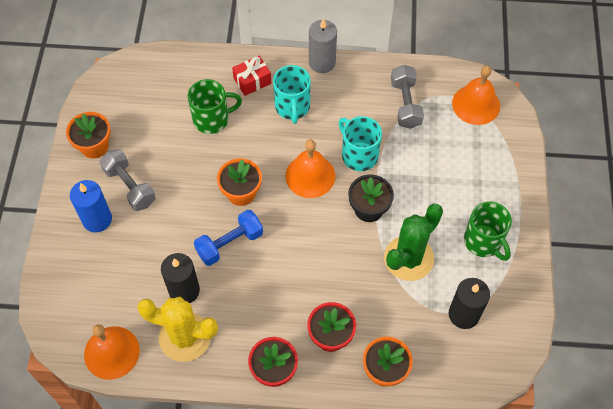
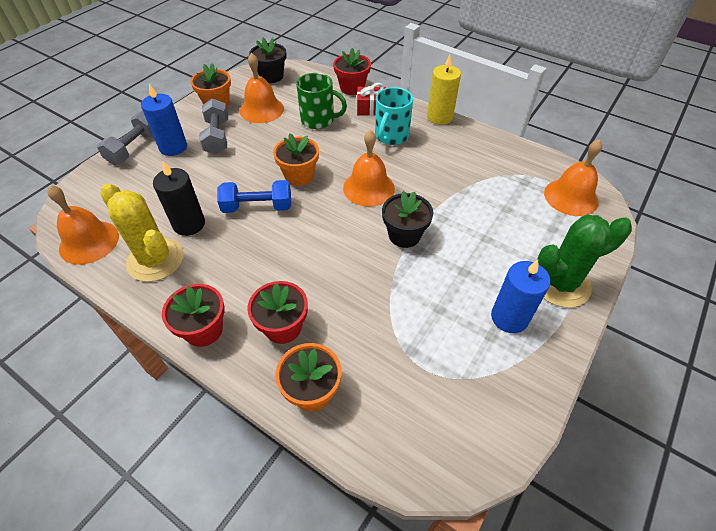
camera: 30 degrees right, 10 degrees down
grey candle [309,18,337,73] -> yellow candle [427,55,461,125]
turquoise mug [339,116,382,171] -> none
green cactus [384,203,443,281] -> green cactus moved to [537,215,632,308]
grey dumbbell [391,65,424,129] -> grey dumbbell moved to [97,110,153,165]
black candle [449,278,490,329] -> none
green mug [464,202,512,261] -> blue candle [491,260,551,333]
none -> orange bell [240,53,284,123]
none -> black flower pot [249,38,286,83]
none -> red flower pot [333,48,371,95]

